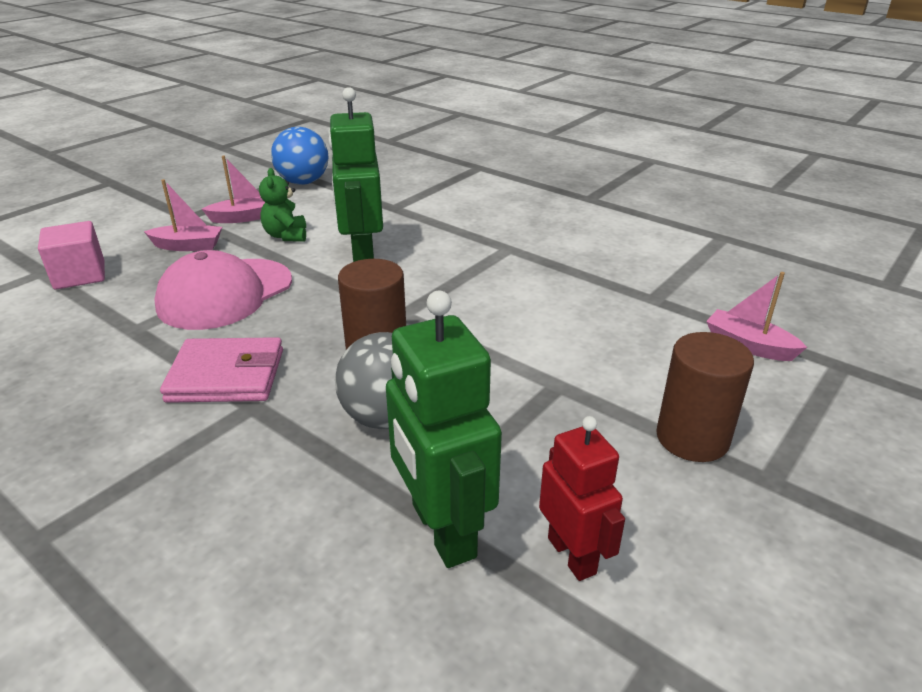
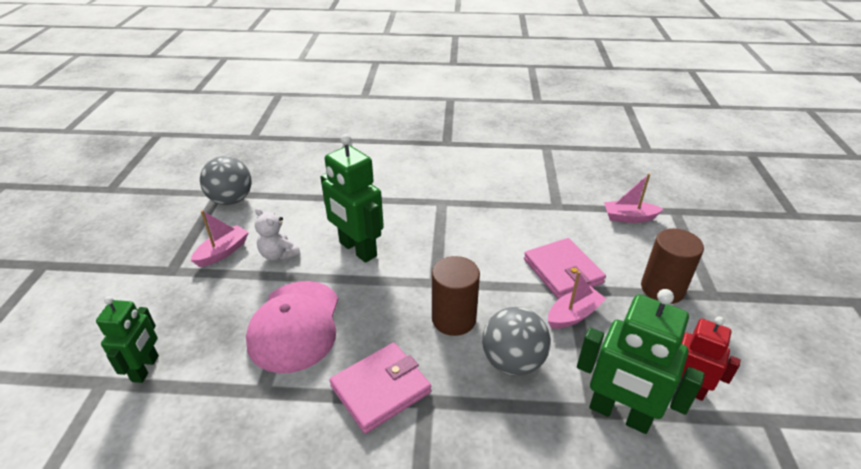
camera: 35 degrees left, 5 degrees up
pink cube [38,221,105,290] -> green robot [96,296,159,383]
pink boat [144,179,222,251] -> pink boat moved to [548,271,606,329]
green teddy bear [259,168,306,242] -> white teddy bear [255,208,300,260]
blue ball [271,127,329,185] -> grey ball [200,156,252,205]
none -> pink wallet [524,238,606,299]

